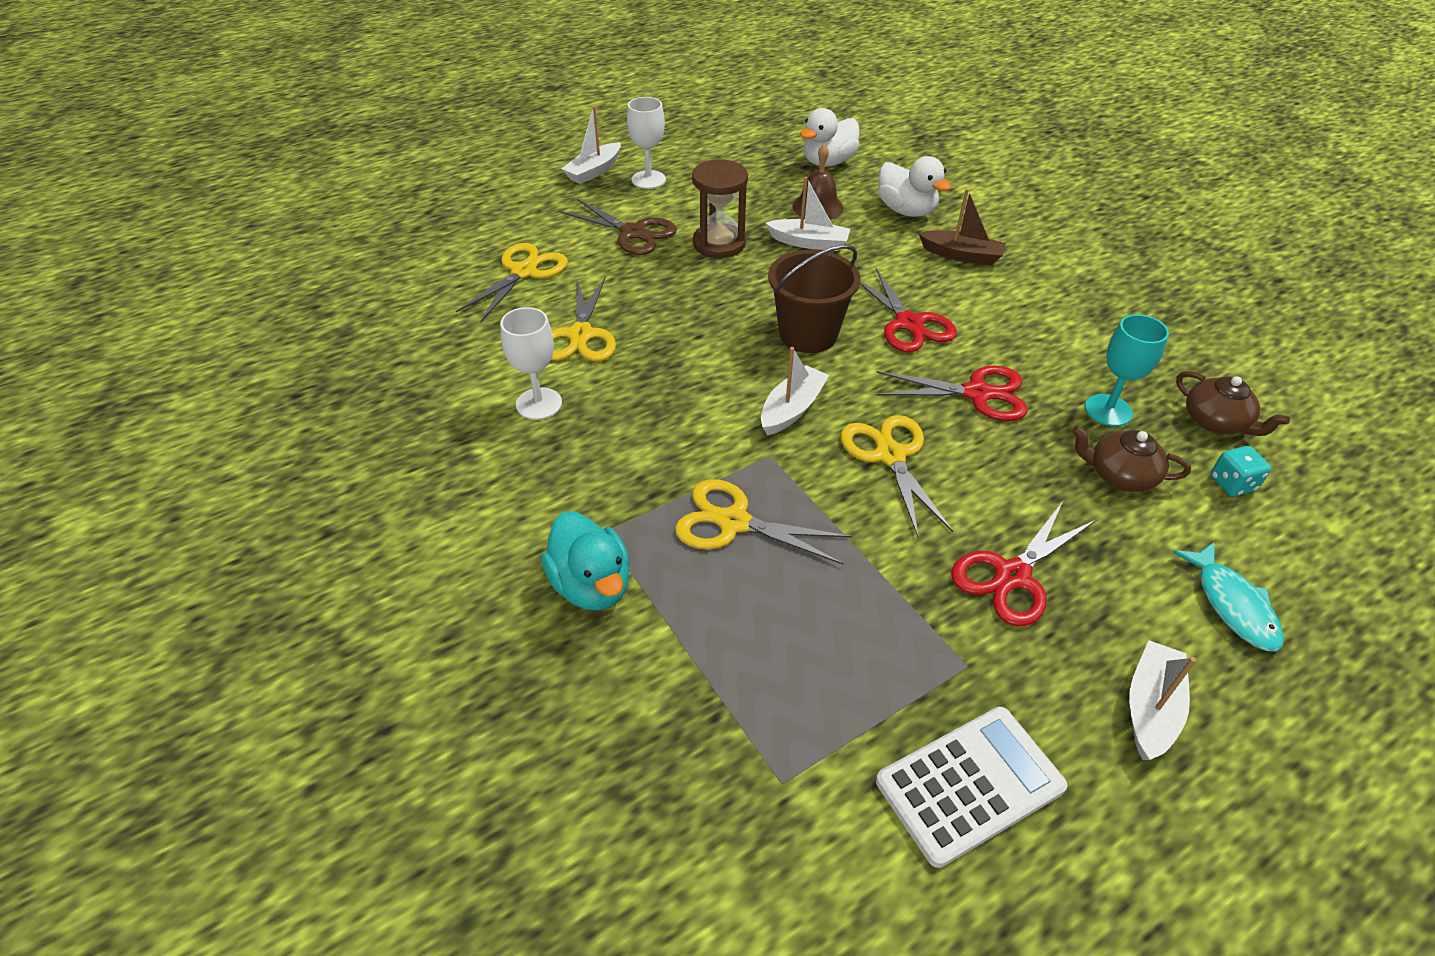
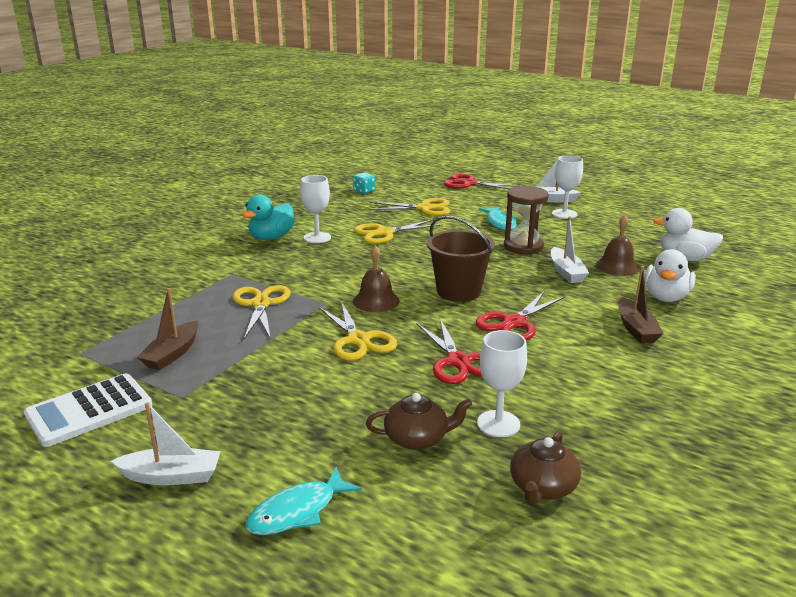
camera: 65 degrees right, 20 degrees down
turquoise duck [541,512,630,610] -> turquoise duck moved to [242,195,294,240]
brown scissors [560,199,677,255] -> turquoise fish [479,207,517,230]
white boat [761,347,829,436] -> brown bell [353,245,399,312]
yellow scissors [841,415,953,537] -> yellow scissors turned 105 degrees clockwise [319,301,398,361]
white calculator [876,707,1068,868] -> white calculator turned 105 degrees clockwise [24,373,152,447]
red scissors [951,501,1096,627] -> red scissors moved to [444,173,520,189]
brown teapot [1072,426,1191,492] -> brown teapot turned 90 degrees clockwise [366,393,472,450]
turquoise goblet [1085,314,1169,426] -> white goblet [477,330,527,437]
turquoise dice [1211,446,1271,496] -> turquoise dice moved to [353,172,375,194]
none -> brown boat [137,288,198,370]

